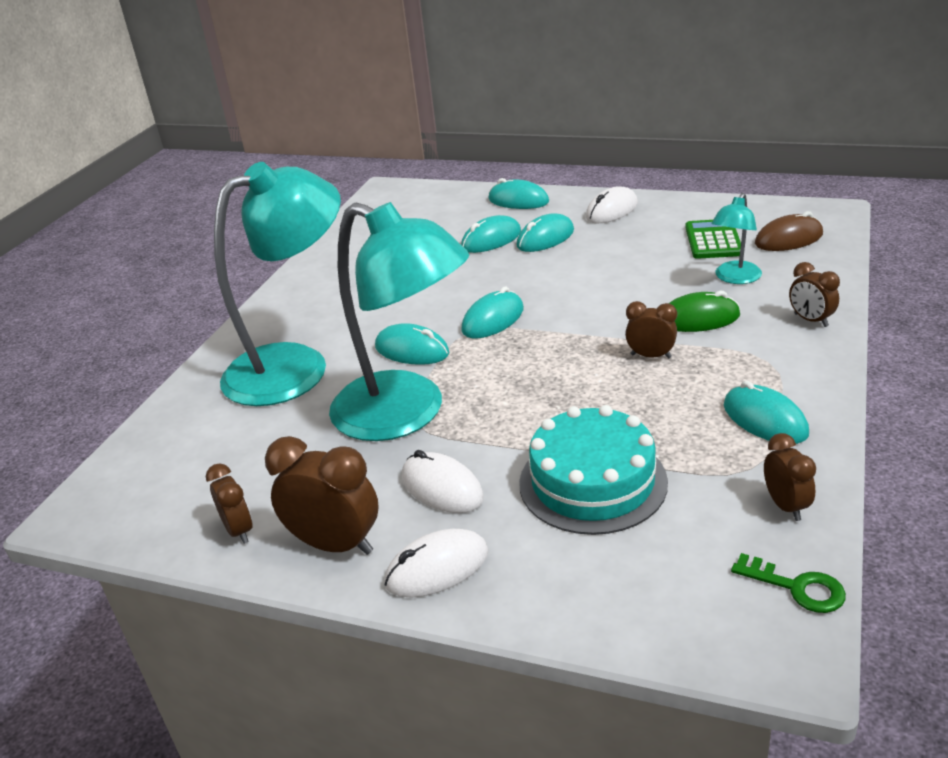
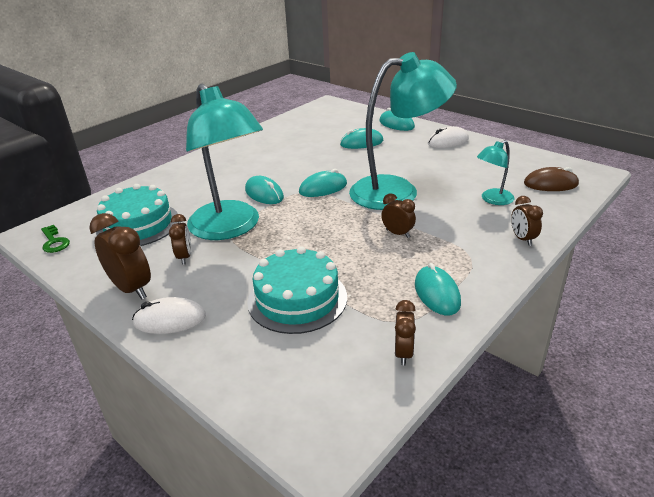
camera: 20 degrees right, 0 degrees up
brown clock [206,463,253,544] -> brown clock moved to [169,214,191,265]
turquoise lamp [214,162,341,406] -> turquoise lamp moved to [349,52,457,210]
white mouse [402,450,484,513] -> none
turquoise mouse [517,213,574,252] -> none
green mouse [669,291,740,332] -> none
green calculator [685,220,741,259] -> none
green key [731,553,846,613] -> green key moved to [41,225,70,253]
none -> turquoise cake [96,184,179,246]

